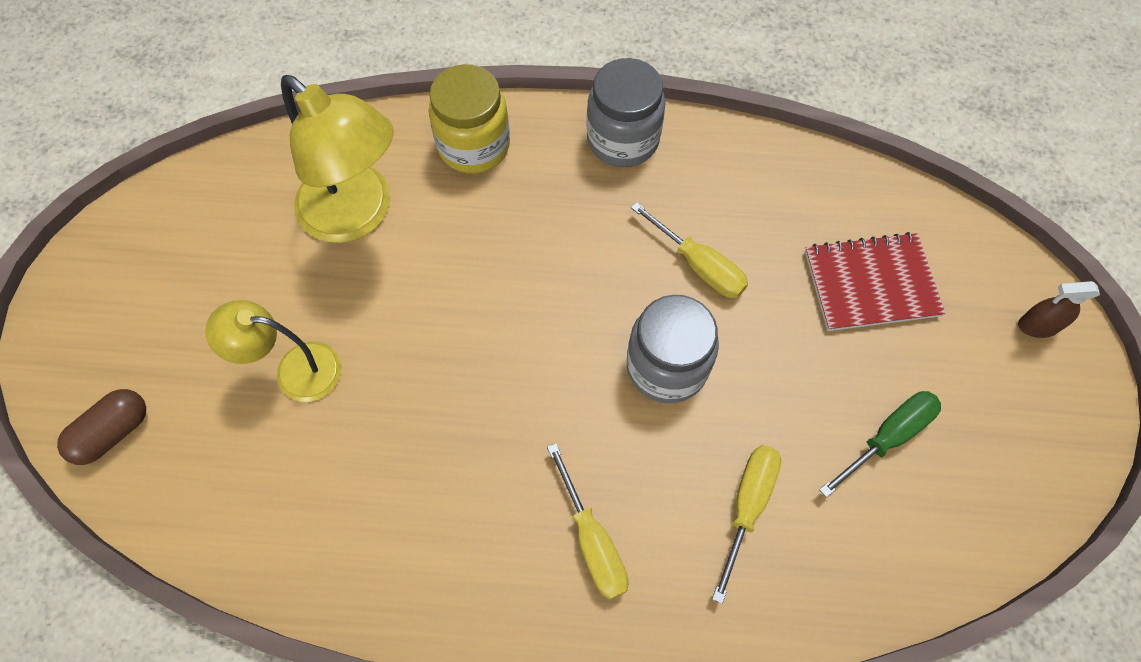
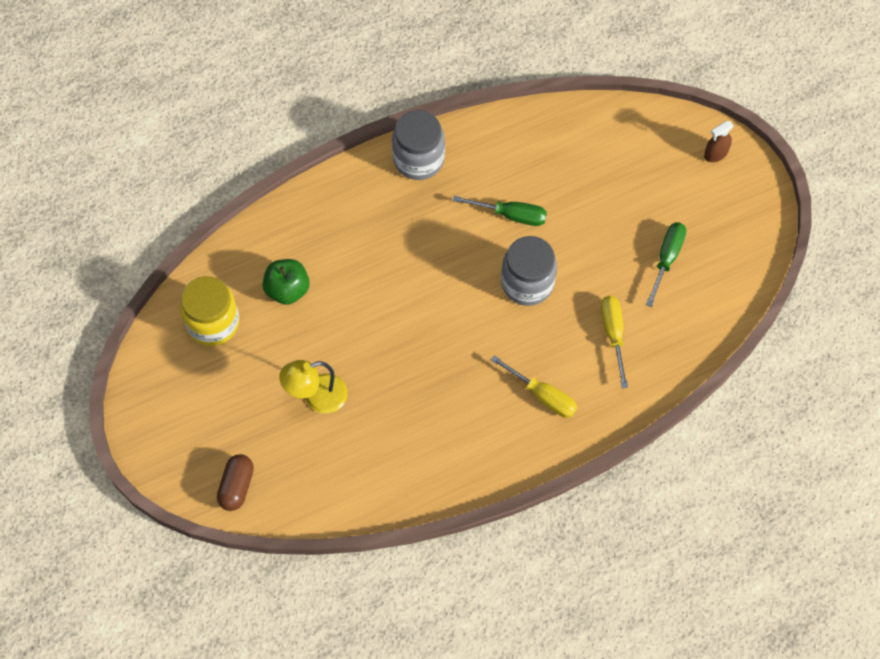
camera: 30 degrees left, 0 degrees up
yellow lamp [281,75,394,243] -> green apple [262,259,310,305]
yellow jar [429,64,510,173] -> yellow jar moved to [180,276,239,346]
yellow screwdriver [631,202,748,298] -> green screwdriver [453,196,547,226]
red notebook [805,232,945,331] -> none

